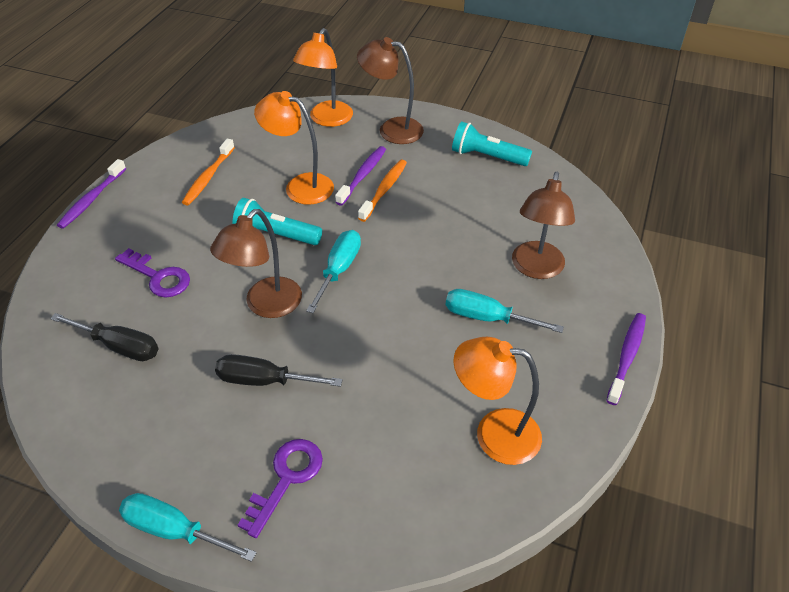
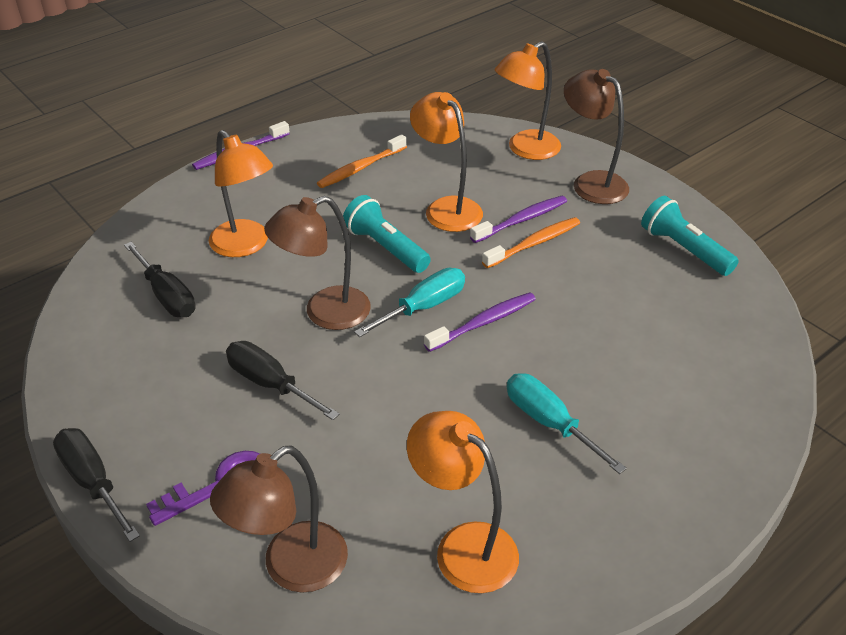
camera: 30 degrees right, 5 degrees down
purple key [115,248,190,297] -> orange lamp [209,130,273,257]
turquoise screwdriver [119,493,257,562] -> black screwdriver [53,428,140,542]
brown lamp [512,172,575,279] -> brown lamp moved to [210,446,348,593]
purple toothbrush [606,313,646,405] -> purple toothbrush moved to [424,292,536,352]

